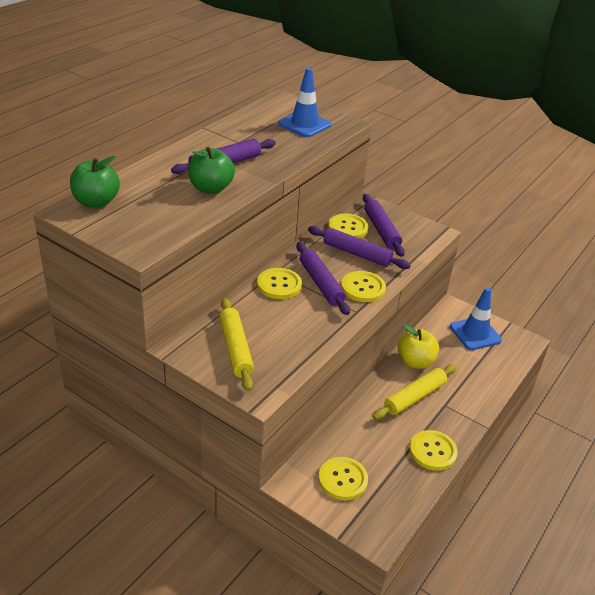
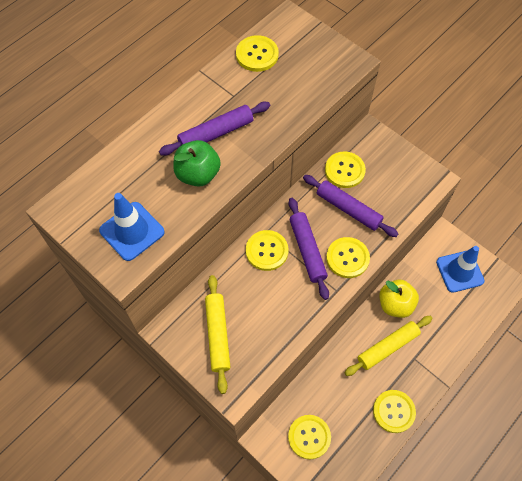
camera: 10 degrees right, 25 degrees up
green apple [70,156,120,208] -> none
blue traffic cone [278,68,331,137] -> blue traffic cone moved to [99,193,165,261]
purple rolling pin [363,194,405,257] -> none
none -> yellow button [236,35,279,72]

